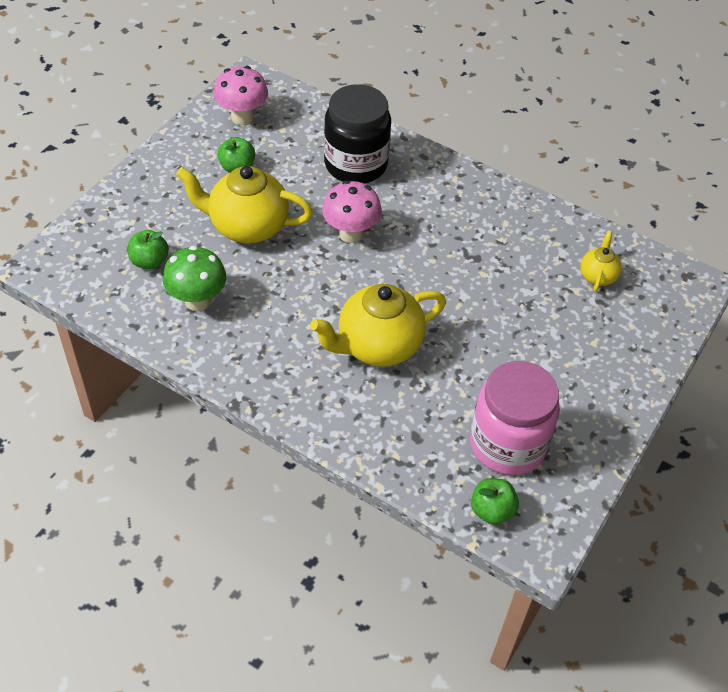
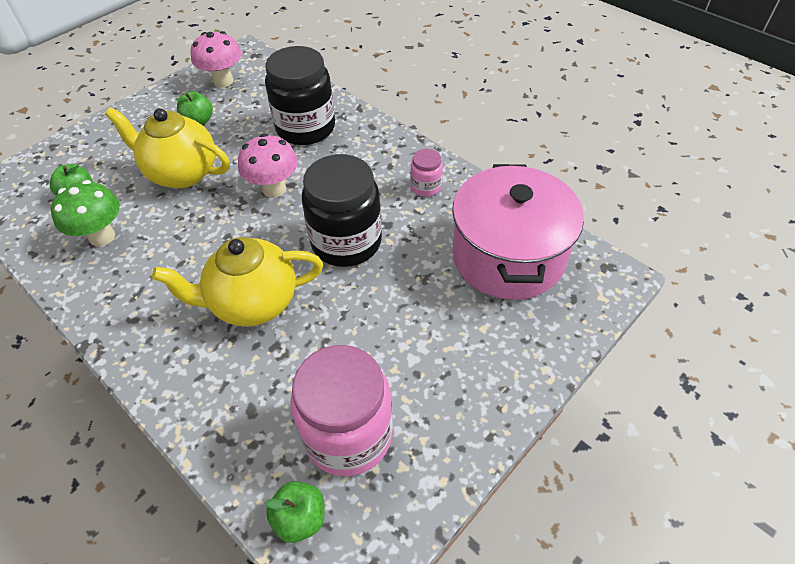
camera: 15 degrees right, 0 degrees up
yellow teapot [580,231,622,291] -> pink pot [452,164,584,300]
none -> black jar [302,154,382,267]
none -> pink jar [410,149,443,197]

